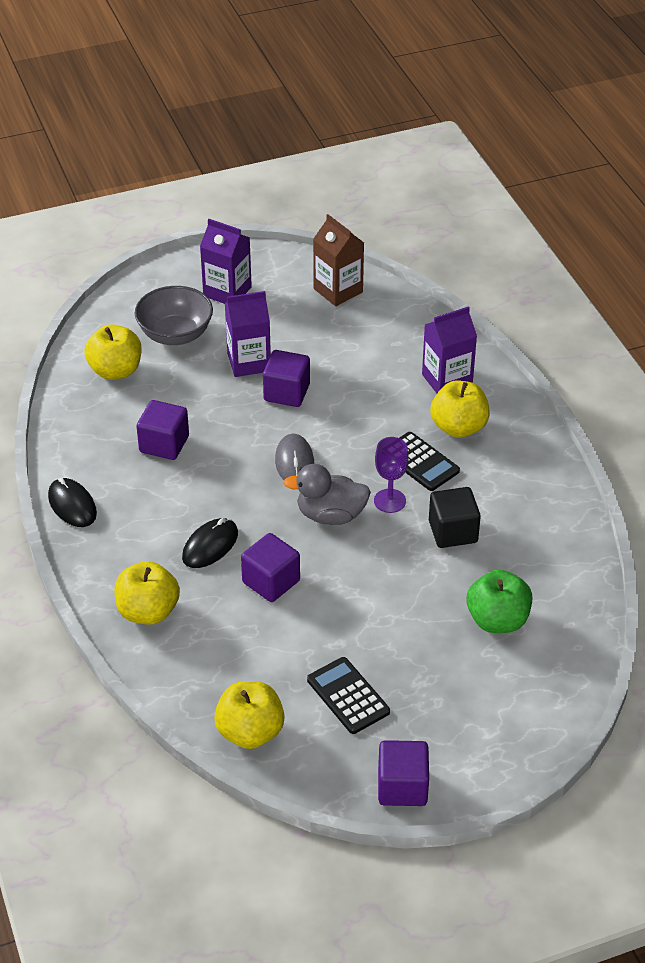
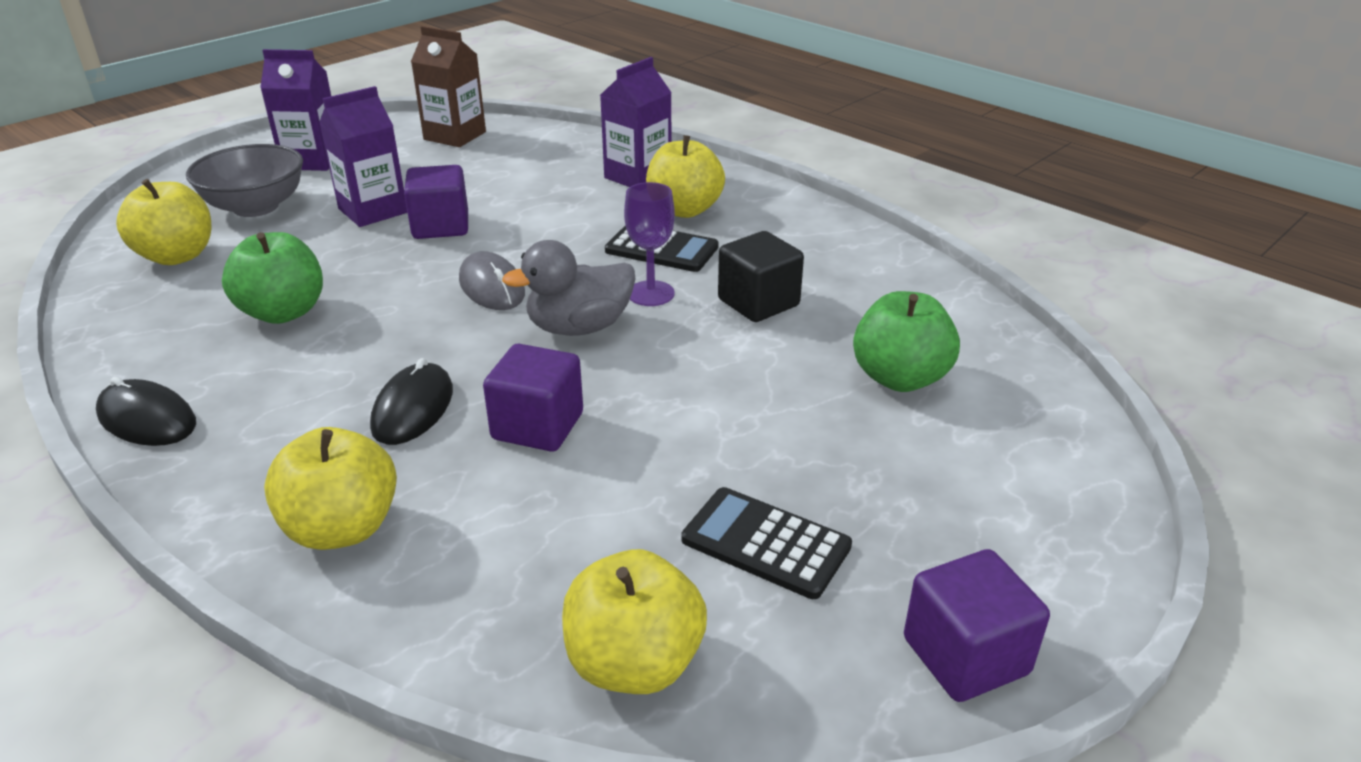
camera: 25 degrees left, 10 degrees down
purple cube [136,400,189,460] -> green apple [222,232,323,324]

